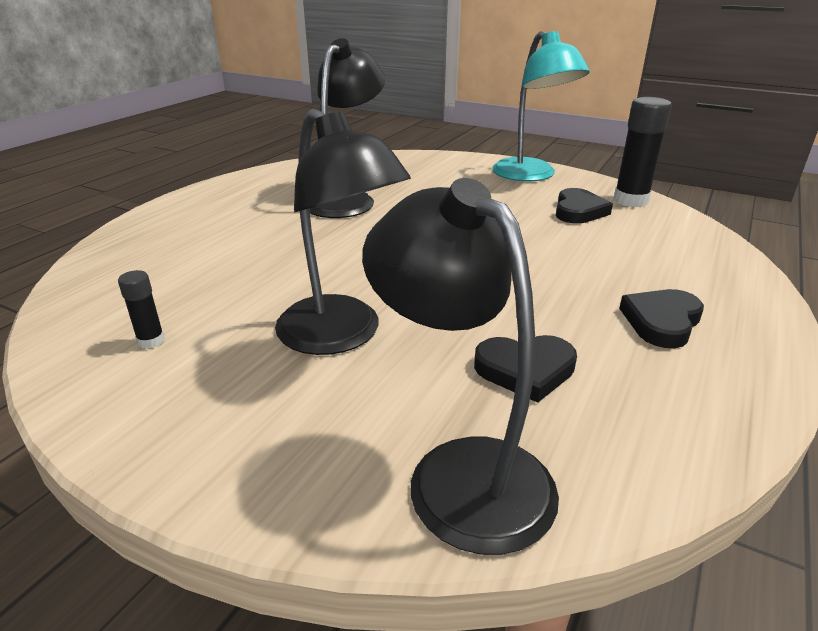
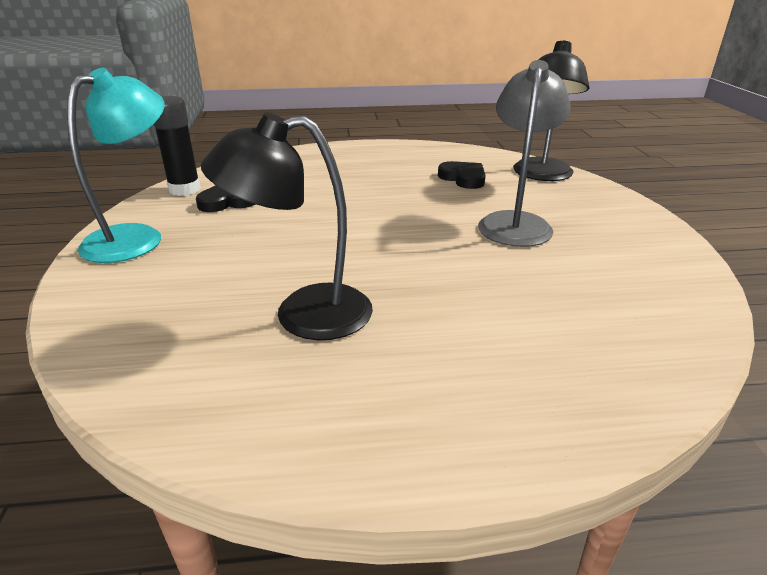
camera: 125 degrees left, 0 degrees up
black glue stick [118,270,165,349] -> none
black lamp [275,108,411,355] -> grey lamp [478,60,571,247]
black heart [619,289,704,348] -> none

